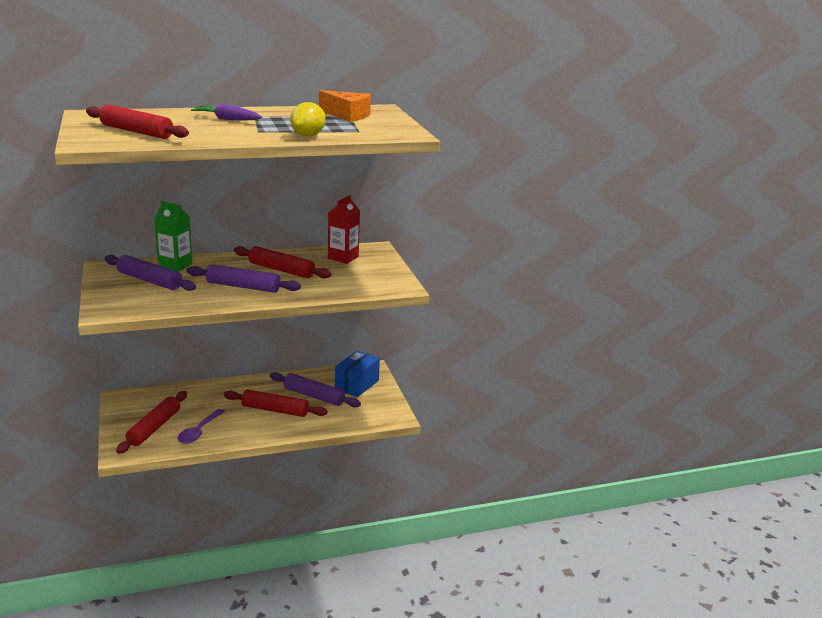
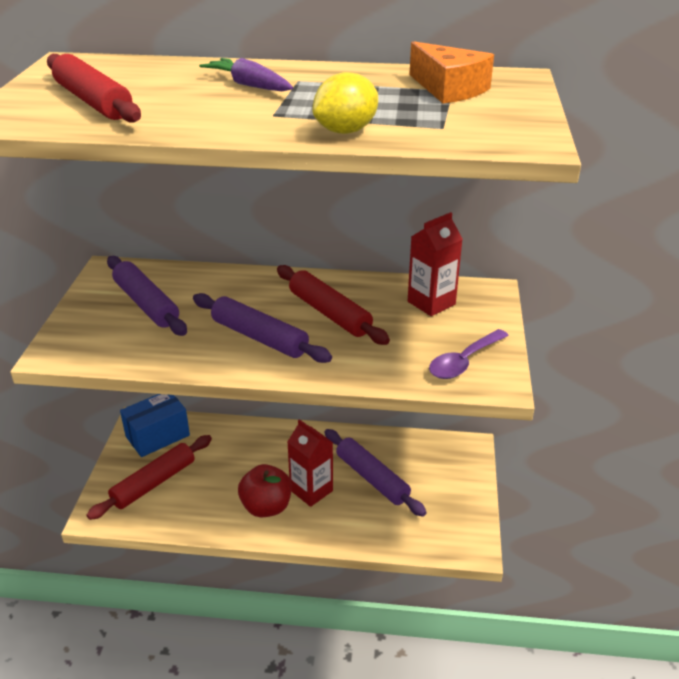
camera: 25 degrees right, 10 degrees up
green carton [154,201,193,272] -> none
purple spoon [178,409,225,444] -> purple spoon moved to [429,329,509,379]
red rolling pin [224,390,328,417] -> red carton [287,419,333,507]
blue box [335,351,380,397] -> blue box moved to [120,394,190,457]
none -> red apple [238,464,292,517]

